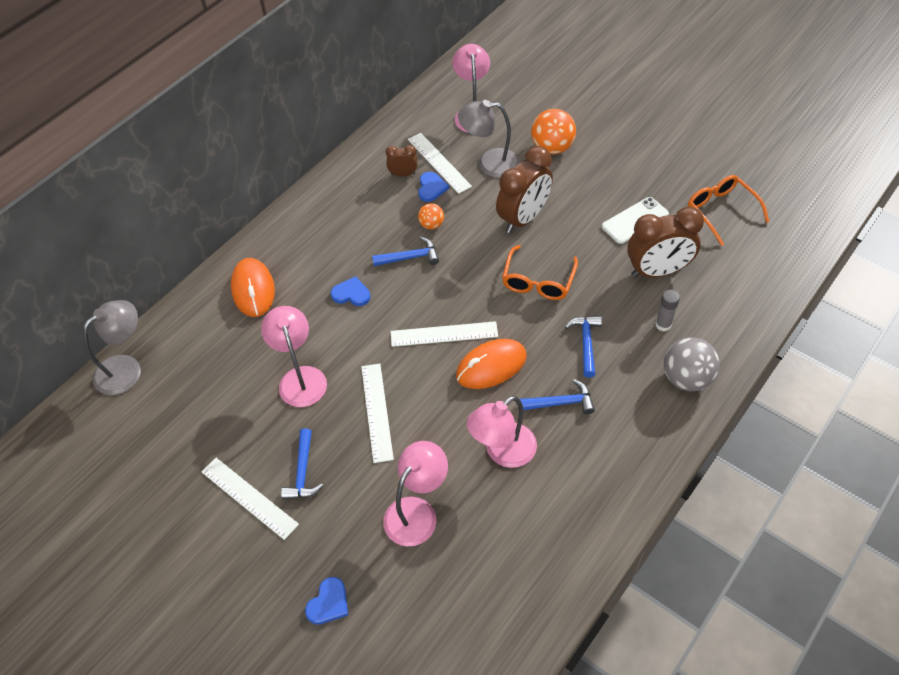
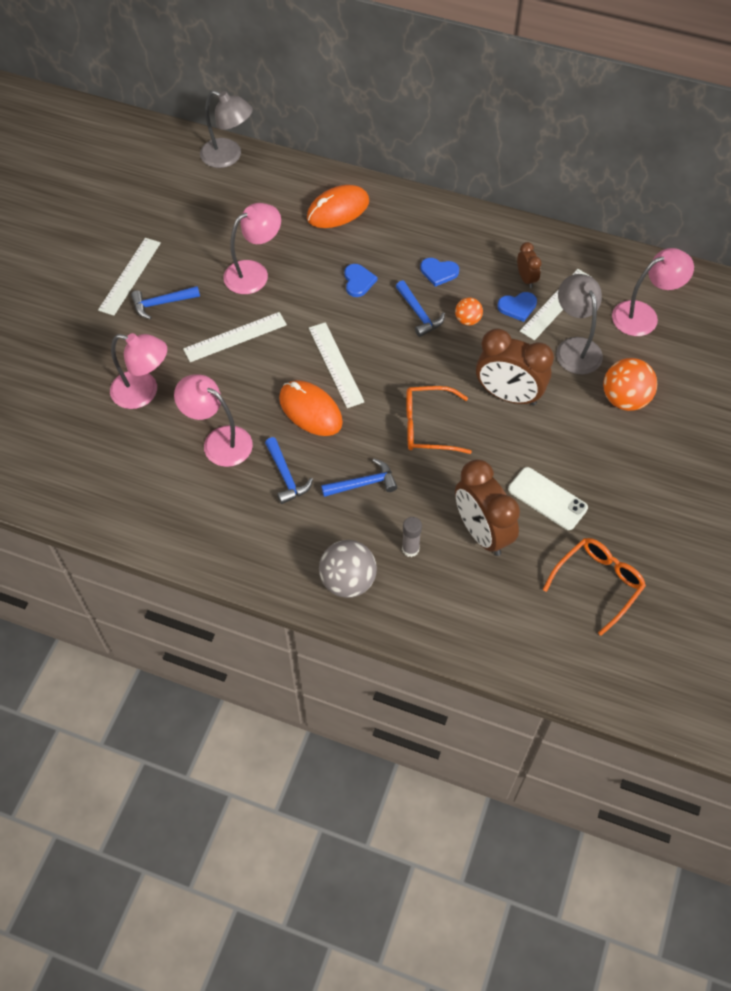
camera: 70 degrees right, 5 degrees up
blue heart [305,577,348,624] -> blue heart moved to [420,258,459,287]

